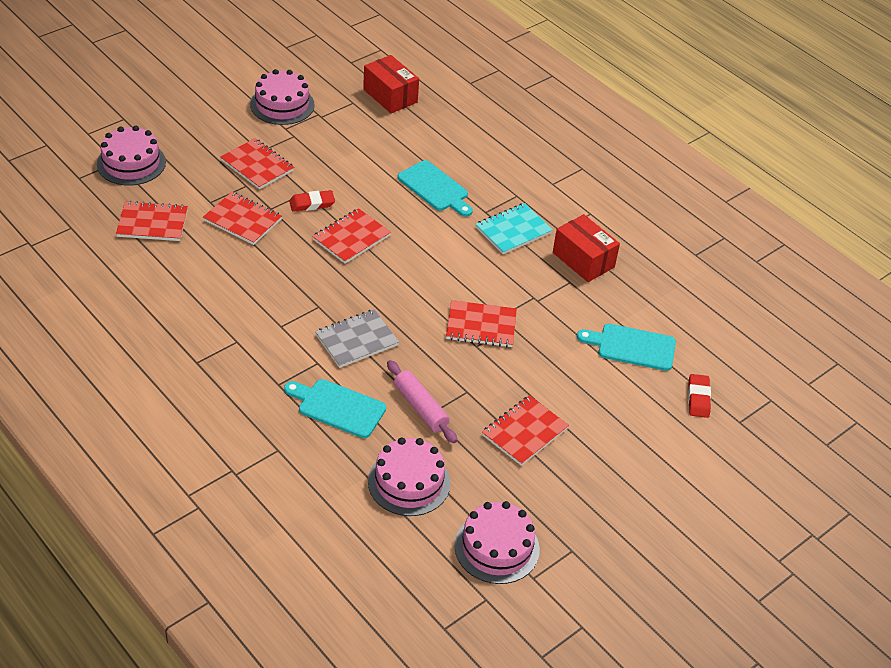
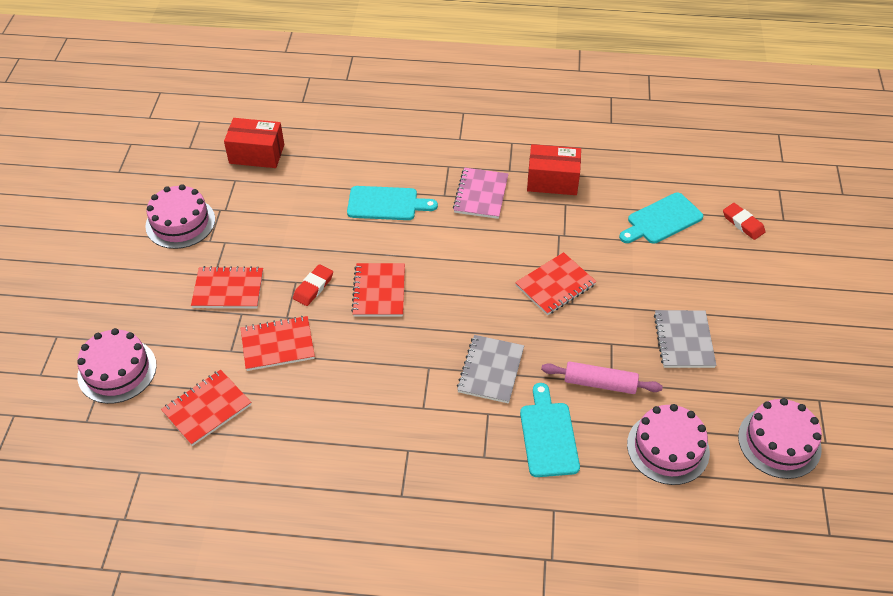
camera: 40 degrees left, 5 degrees up
turquoise cutting board [284,379,386,438] -> turquoise cutting board turned 105 degrees clockwise [520,383,580,477]
turquoise notebook [475,203,553,254] -> pink notebook [453,168,508,219]
red notebook [482,395,569,466] -> grey notebook [654,310,716,368]

